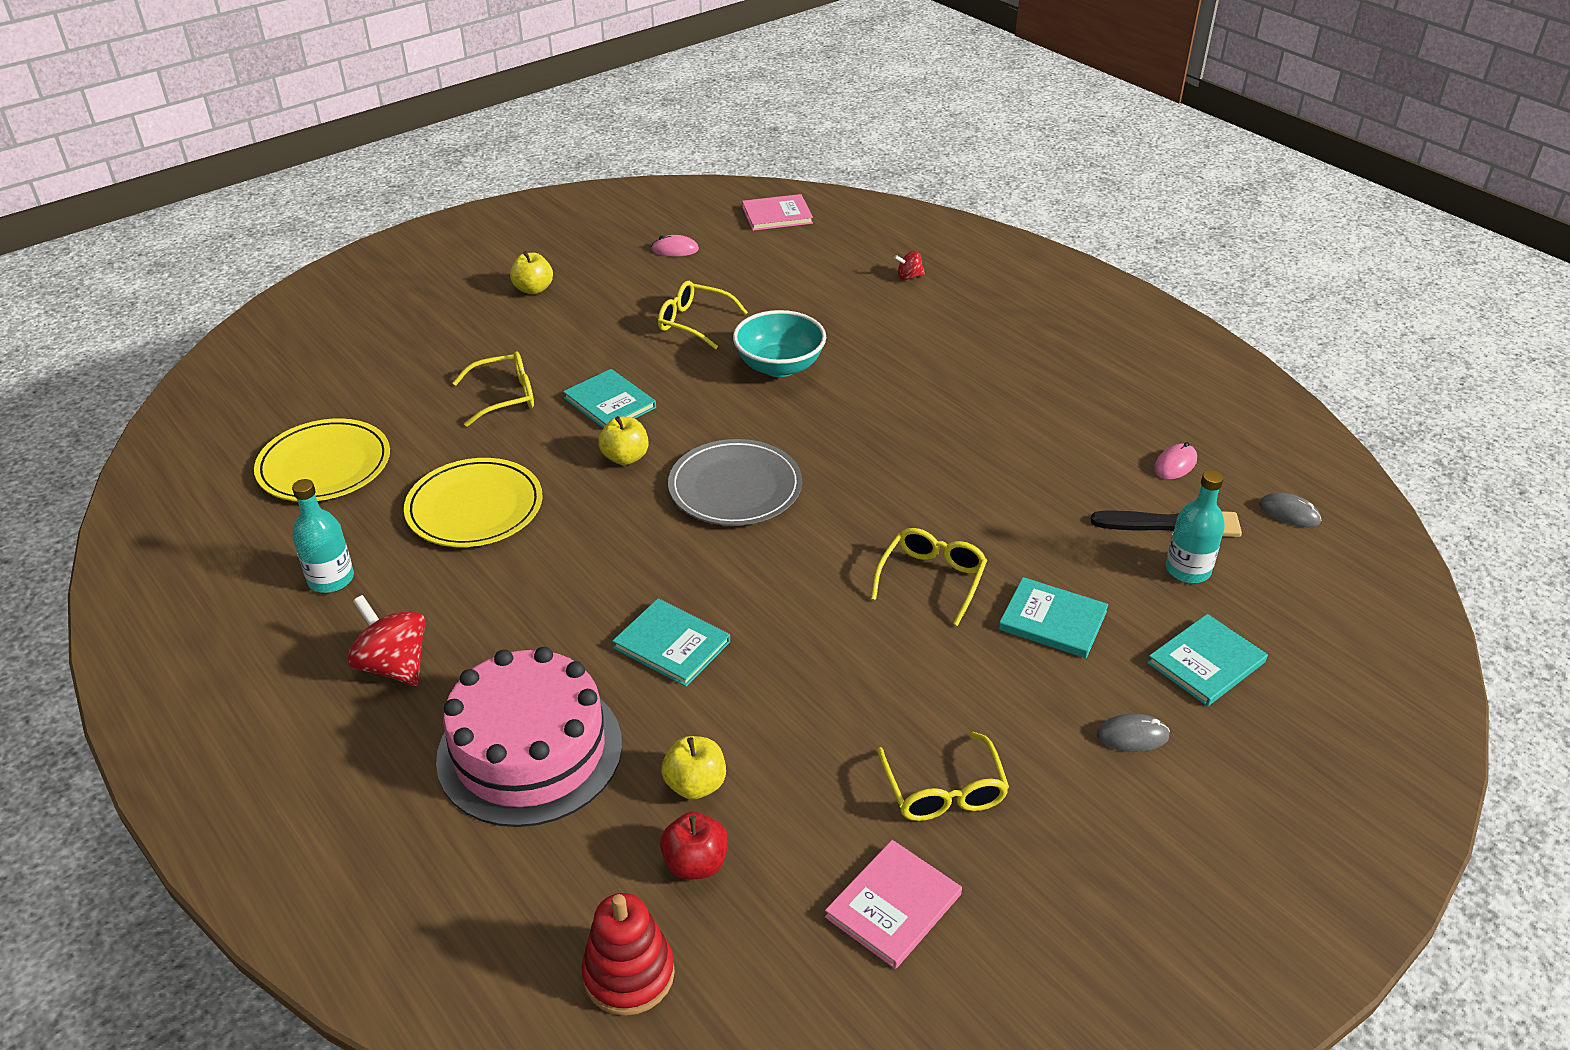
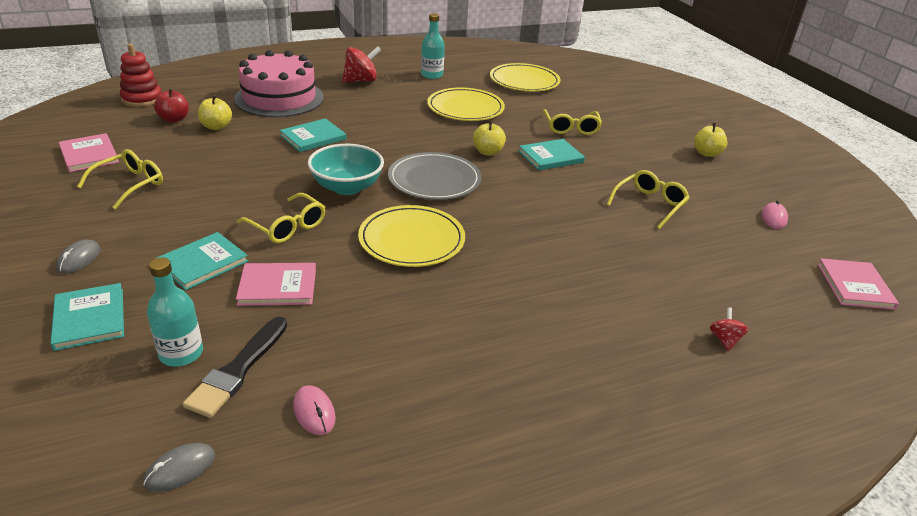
camera: 105 degrees right, 5 degrees down
turquoise bowl [733,310,826,377] -> turquoise bowl moved to [308,144,384,195]
yellow glasses [877,732,1009,821] -> yellow glasses turned 120 degrees clockwise [77,149,163,209]
none -> pink book [236,263,316,306]
none -> yellow plate [358,205,465,267]

